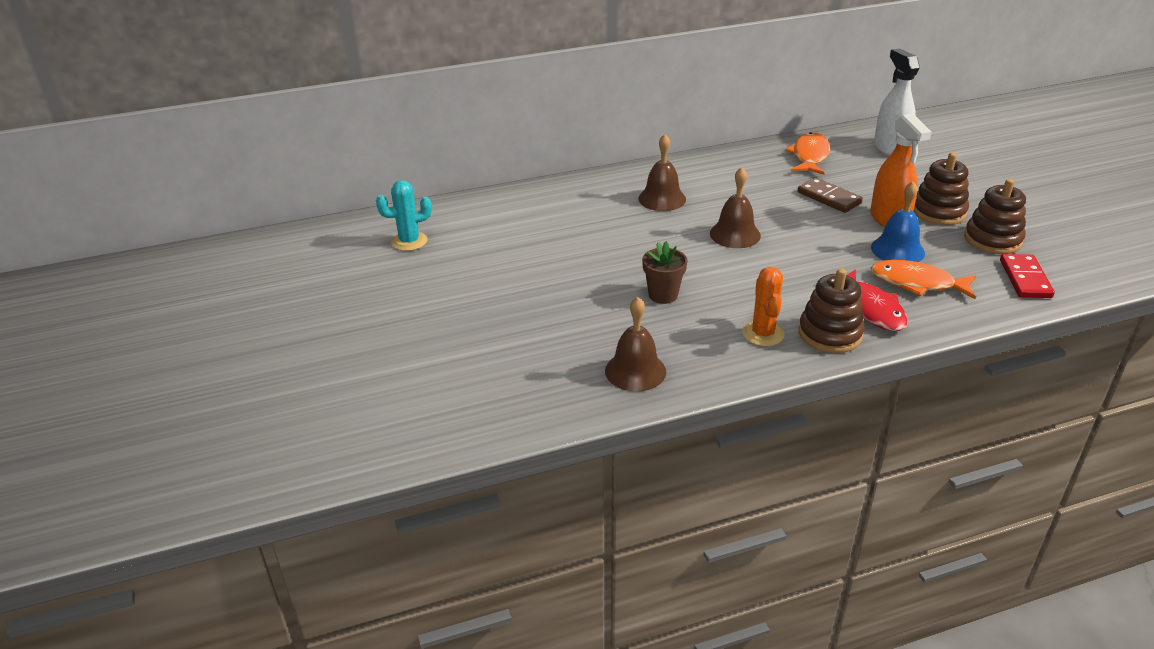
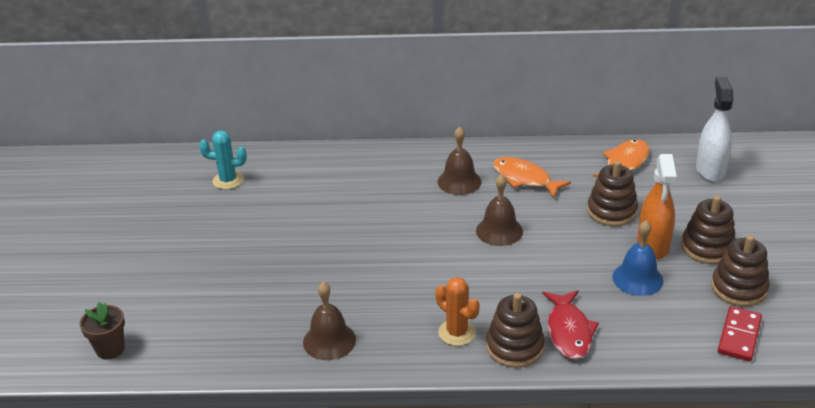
camera: 20 degrees right, 0 degrees up
brown flower pot [642,241,688,304] -> brown flower pot moved to [80,302,125,359]
orange cactus [742,267,785,346] -> orange cactus turned 60 degrees counterclockwise [435,277,480,346]
brown domino [798,177,863,213] -> brown stacking toy [587,161,638,226]
orange fish [871,260,977,299] -> orange fish moved to [493,157,571,198]

